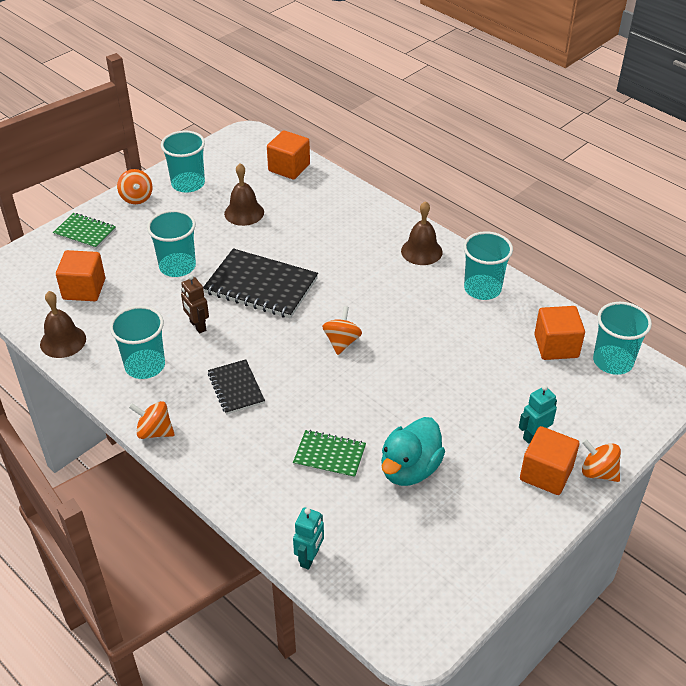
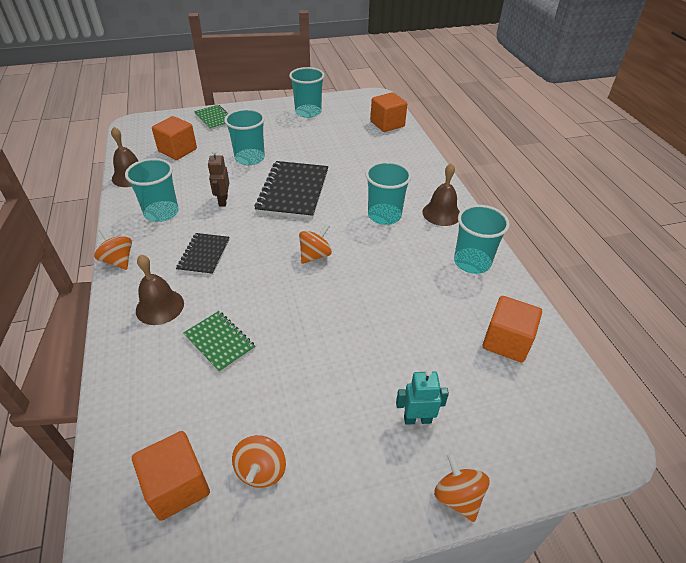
camera: 30 degrees right, 0 degrees up
orange spinning top [117,169,153,204] -> orange spinning top moved to [232,435,286,488]
black notebook [203,248,318,319] -> black notebook turned 45 degrees clockwise [255,161,328,219]
brown bell [224,163,264,226] -> brown bell moved to [136,255,184,325]
turquoise robot [293,507,324,570] -> none
turquoise duck [381,417,445,486] -> none
orange cube [520,426,579,495] -> orange cube moved to [132,431,210,521]
turquoise cup [593,302,652,375] -> turquoise cup moved to [365,161,412,225]

